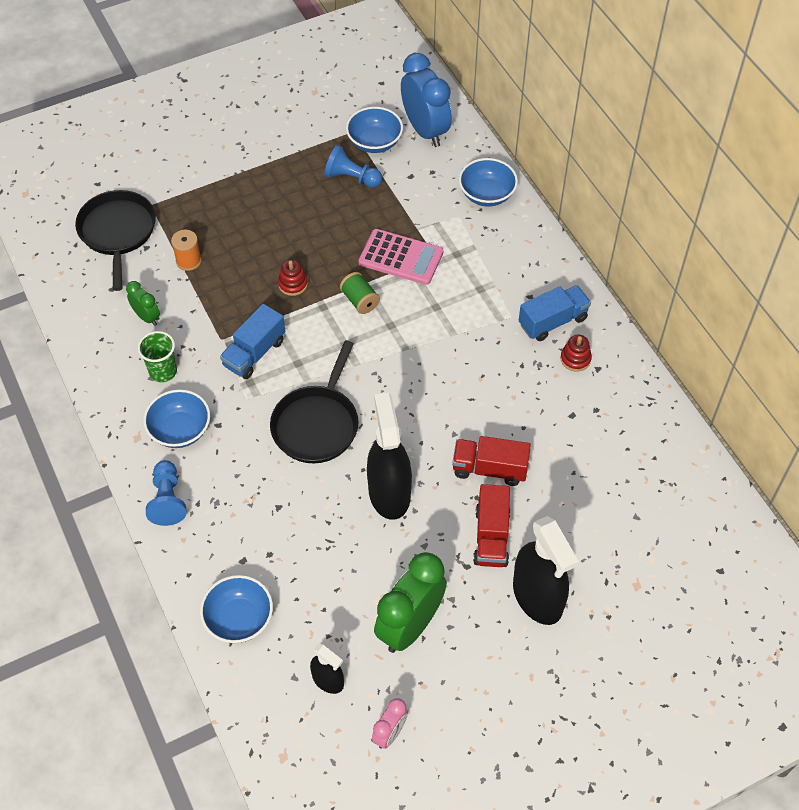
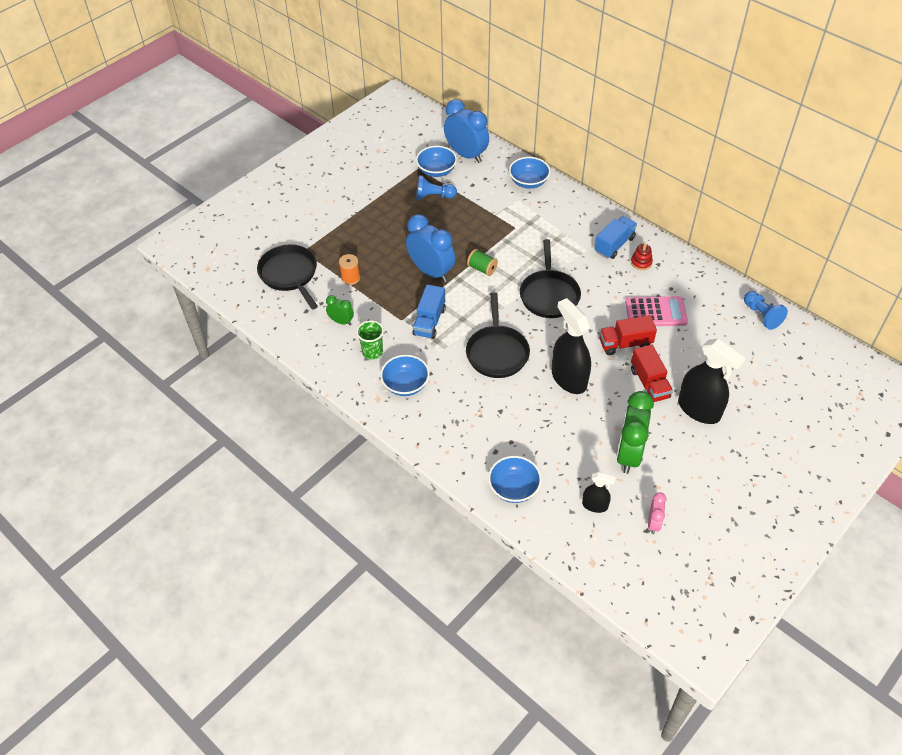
camera: 20 degrees left, 5 degrees down
blue pawn [146,460,186,526] -> blue pawn moved to [744,291,788,330]
red stacking toy [278,260,308,296] -> blue clock [406,214,455,282]
pink calculator [358,229,443,285] -> pink calculator moved to [625,296,688,326]
none -> black pan [520,239,581,318]

